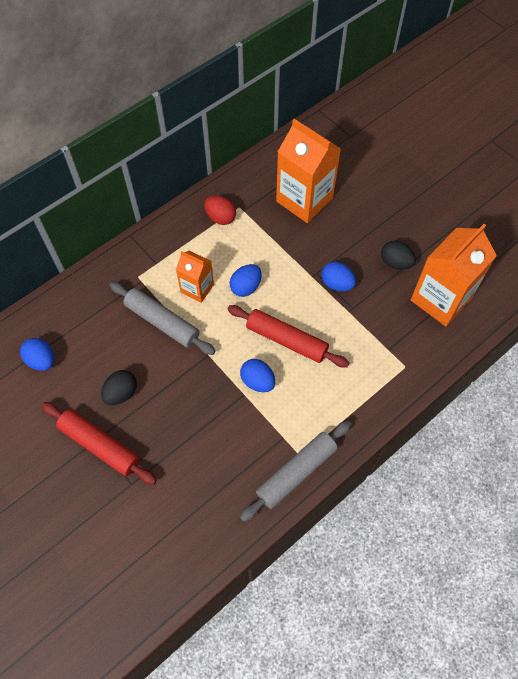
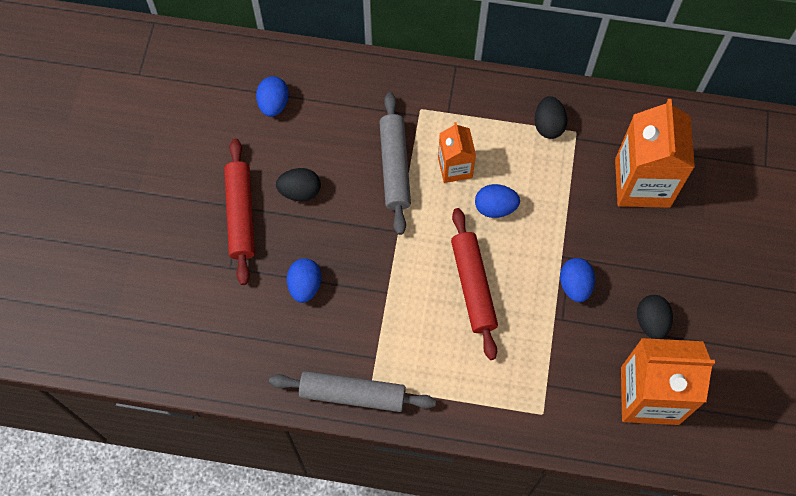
camera: 50 degrees right, 5 degrees up
red egg [204,196,236,225] -> black egg [534,96,568,139]
blue egg [240,359,275,392] -> blue egg moved to [287,258,322,303]

